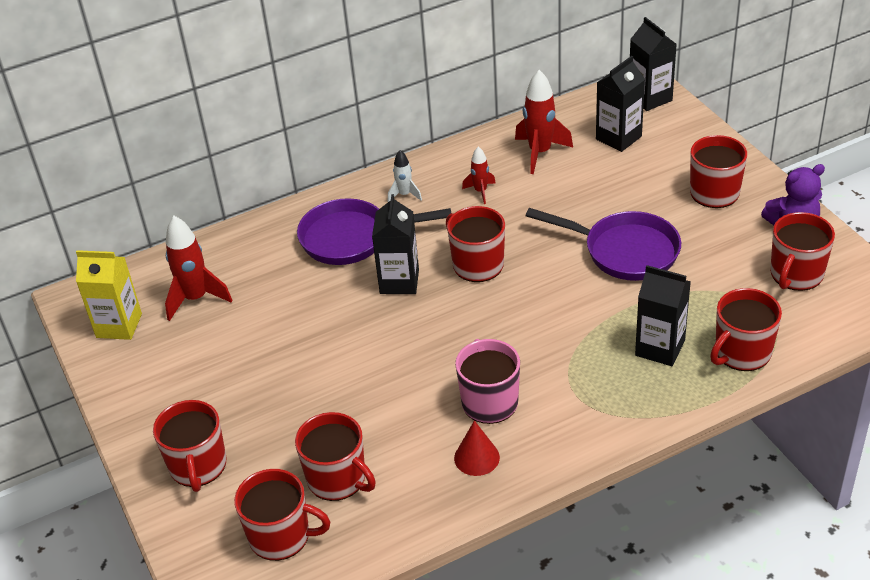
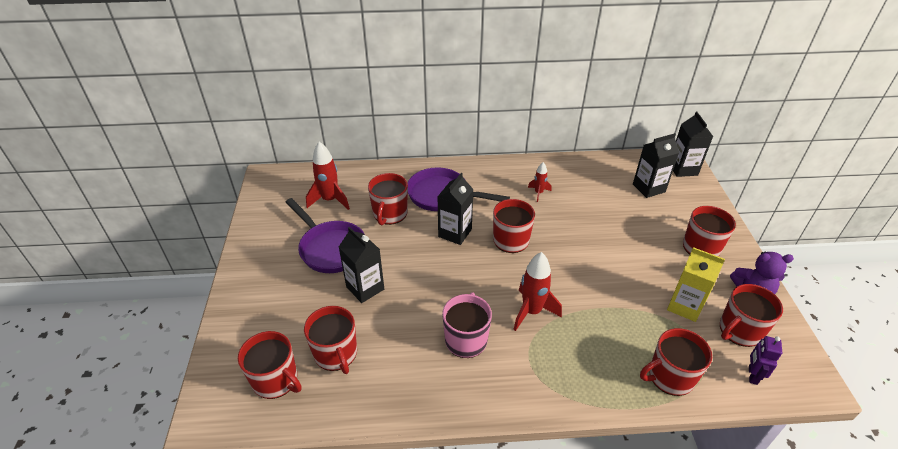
camera: 20 degrees right, 0 degrees up
yellow carton [76,250,142,340] -> yellow carton moved to [667,247,725,322]
red mug [153,400,226,492] -> red mug moved to [368,173,408,225]
white rocket [388,150,422,202] -> none
red cone [454,420,500,476] -> none
red rocket [515,70,573,174] -> red rocket moved to [513,252,562,331]
purple pan [525,208,681,281] -> purple pan moved to [286,198,365,273]
black carton [635,265,691,366] -> black carton moved to [339,227,384,303]
none -> purple robot [749,336,782,385]

